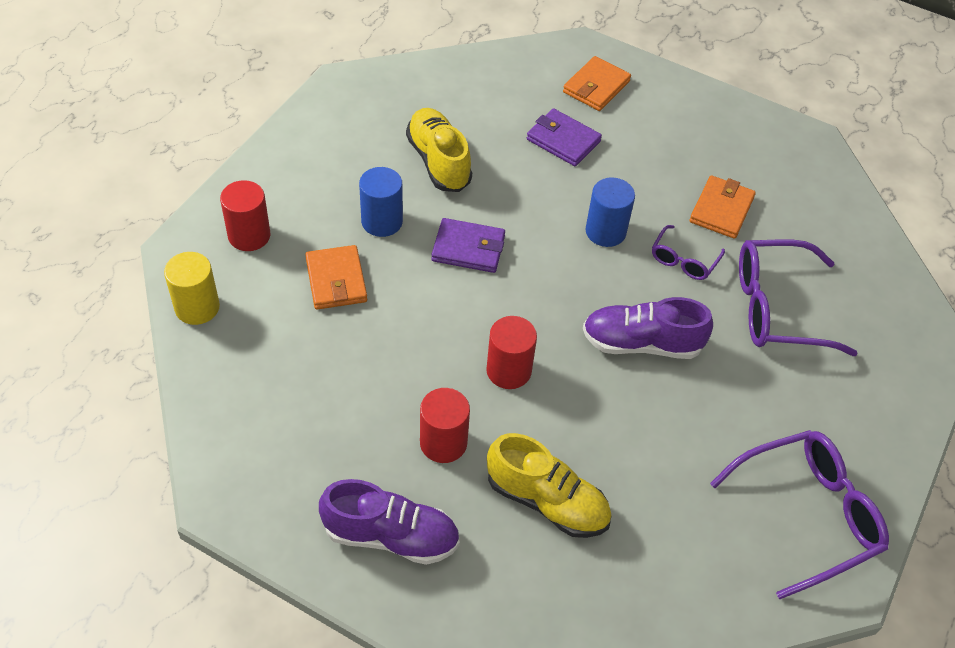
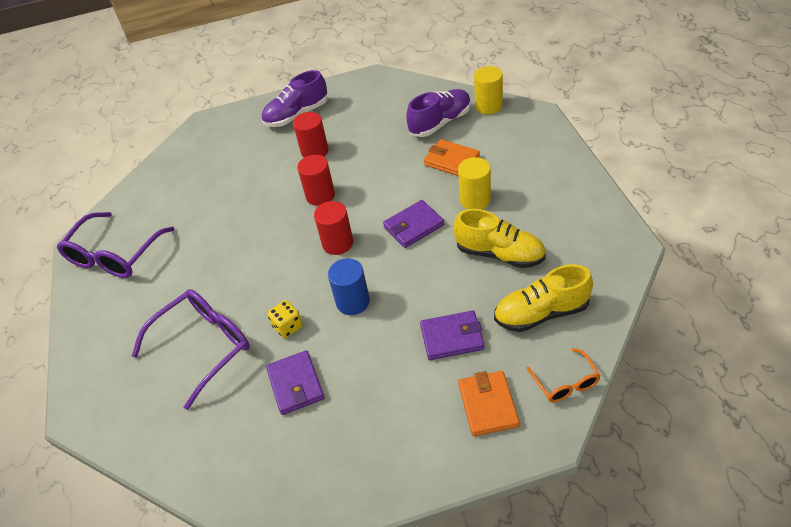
camera: 145 degrees right, 5 degrees down
red cylinder [220,180,270,251] -> red cylinder moved to [314,201,353,255]
blue cylinder [359,167,403,237] -> yellow cylinder [458,157,491,209]
yellow shoe [487,433,611,538] -> yellow shoe moved to [494,264,593,332]
purple shoe [583,297,713,359] -> purple shoe moved to [406,89,471,137]
purple glasses [652,225,725,280] -> yellow dice [267,300,303,338]
orange wallet [689,175,756,239] -> purple wallet [266,350,324,415]
none -> orange glasses [526,348,600,402]

